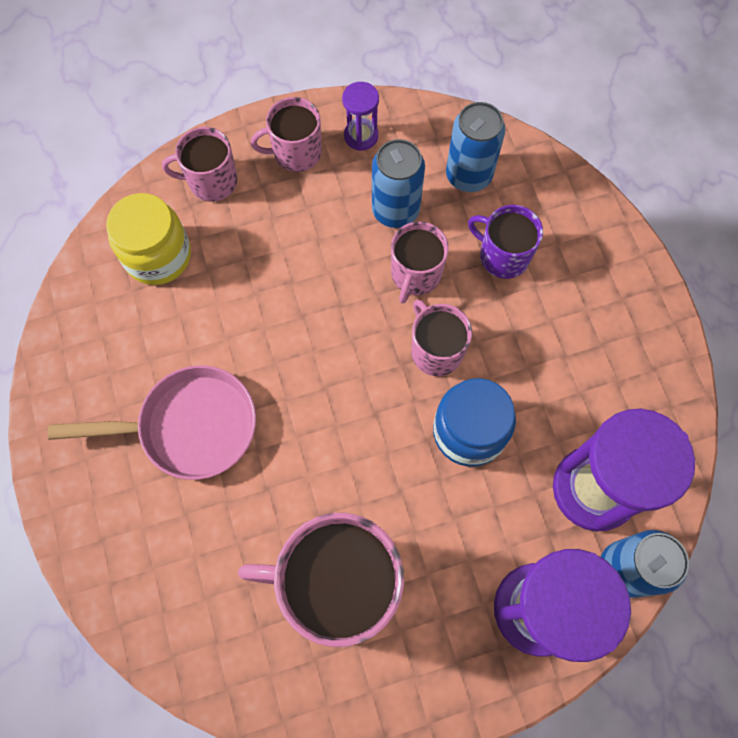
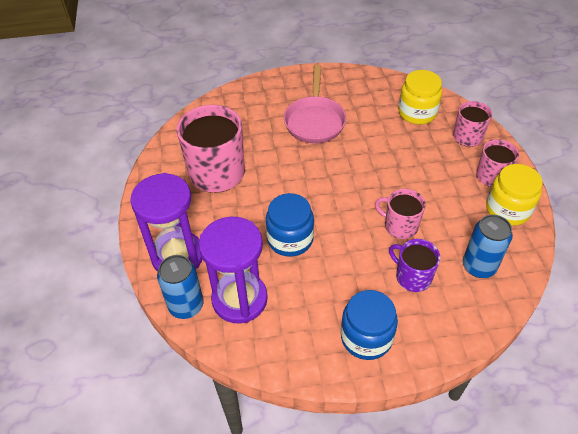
camera: 100 degrees right, 20 degrees down
purple hourglass [342,82,379,151] -> yellow jar [486,164,543,226]
blue can [372,139,425,228] -> none
pink mug [411,299,472,376] -> none
purple mug [468,205,543,279] -> purple mug turned 90 degrees counterclockwise [389,239,440,292]
none -> blue jar [341,290,398,360]

